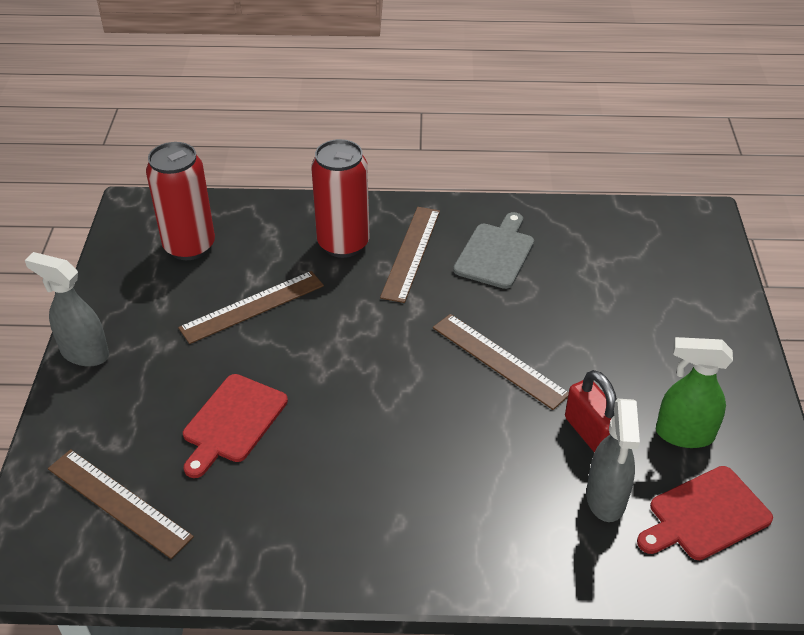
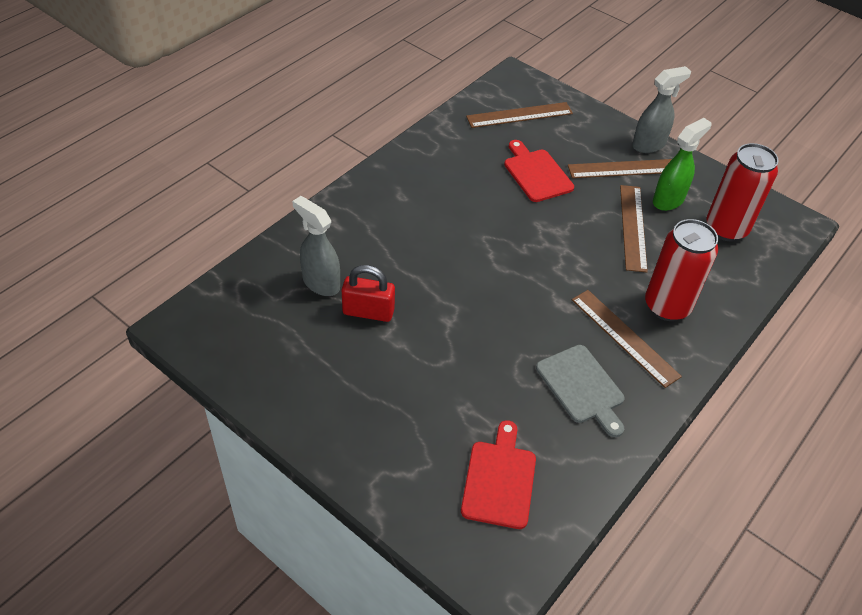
camera: 125 degrees right, 5 degrees up
brown ruler [433,314,569,410] -> brown ruler moved to [568,159,672,178]
red cutting board [637,466,773,560] -> red cutting board moved to [461,420,536,529]
green spray bottle [656,337,733,448] -> green spray bottle moved to [653,118,712,211]

